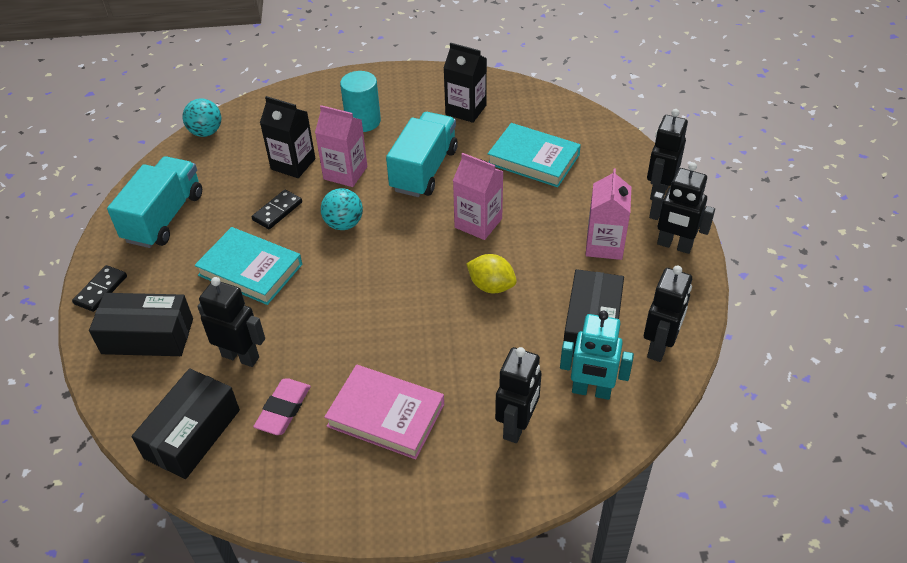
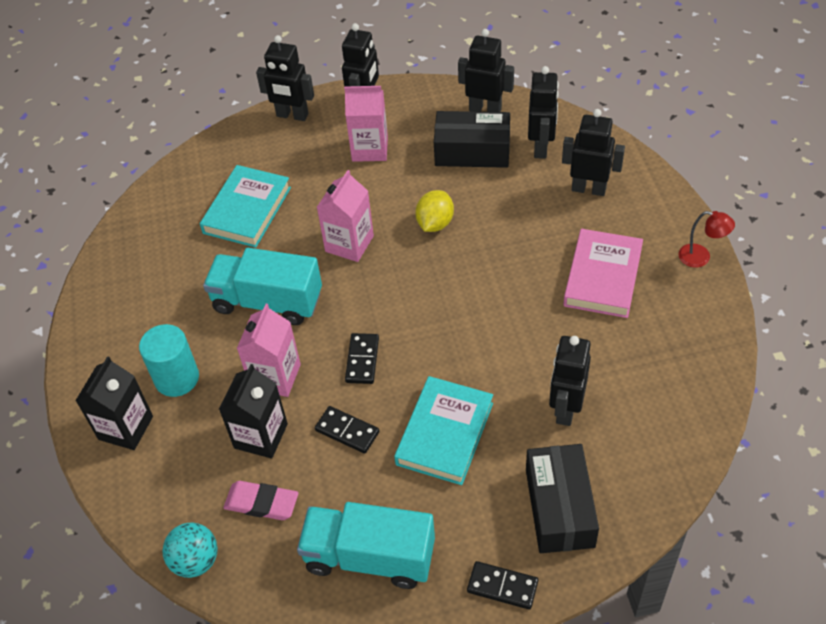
camera: 95 degrees left, 5 degrees up
black box [132,368,240,479] -> none
pink eraser [253,378,311,435] -> pink eraser moved to [223,481,298,520]
turquoise ball [321,188,363,230] -> black domino [345,333,379,384]
black carton [444,43,487,123] -> black carton moved to [75,356,153,450]
turquoise robot [560,311,634,400] -> black robot [528,66,559,159]
none -> red lamp [678,211,735,268]

